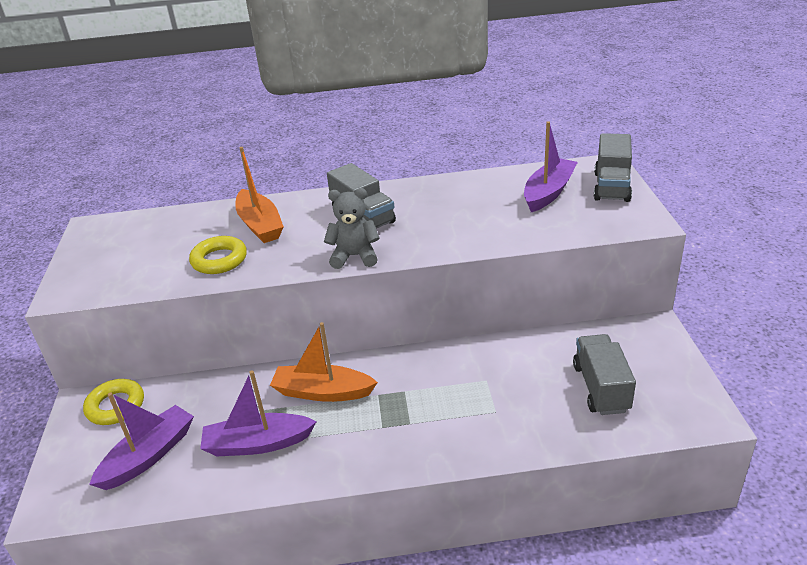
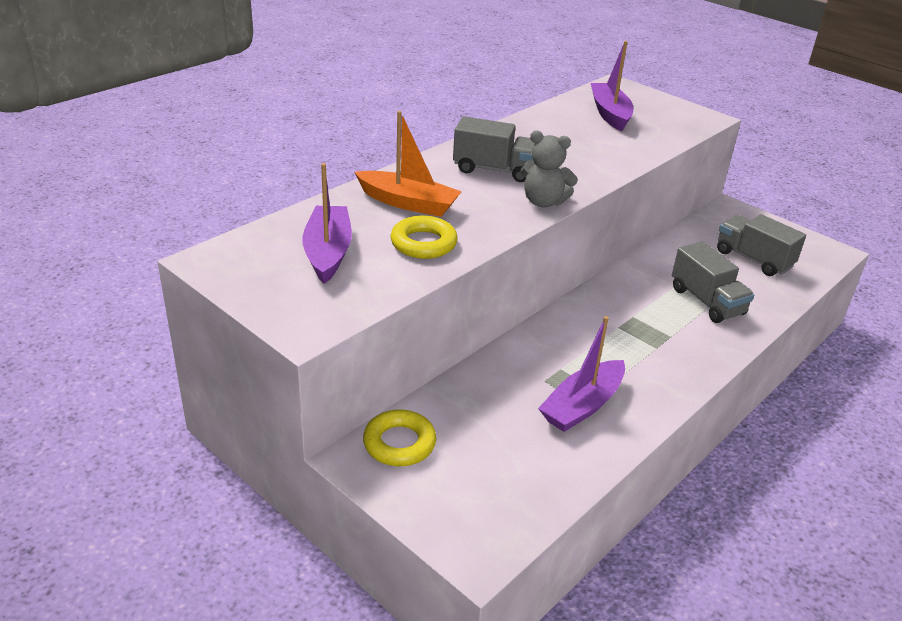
camera: 45 degrees left, 0 degrees up
purple boat [89,393,194,490] -> purple boat moved to [302,163,352,284]
orange boat [270,322,378,402] -> none
grey teddy bear [324,188,380,269] -> grey teddy bear turned 120 degrees counterclockwise [520,131,578,207]
grey truck [594,133,632,202] -> grey truck moved to [672,241,754,323]

